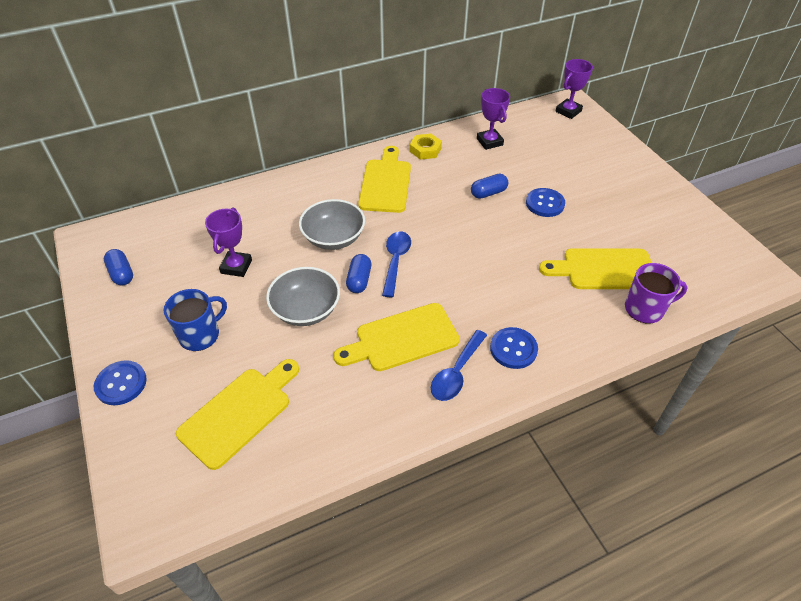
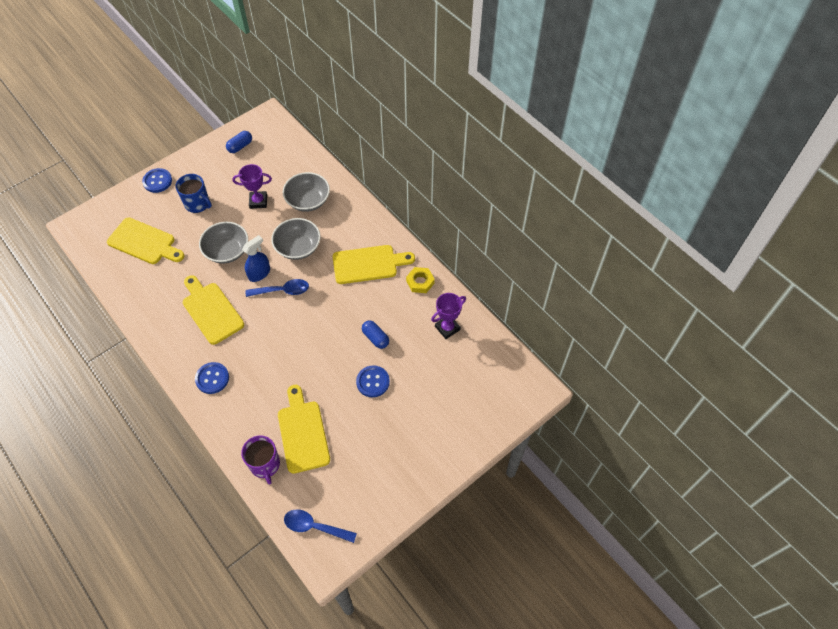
camera: 75 degrees right, 10 degrees up
blue capsule [346,254,371,293] -> blue spray bottle [242,235,270,282]
blue spoon [431,330,487,401] -> blue spoon moved to [284,509,357,543]
purple trophy [555,59,593,119] -> none
none -> grey bowl [283,172,330,212]

